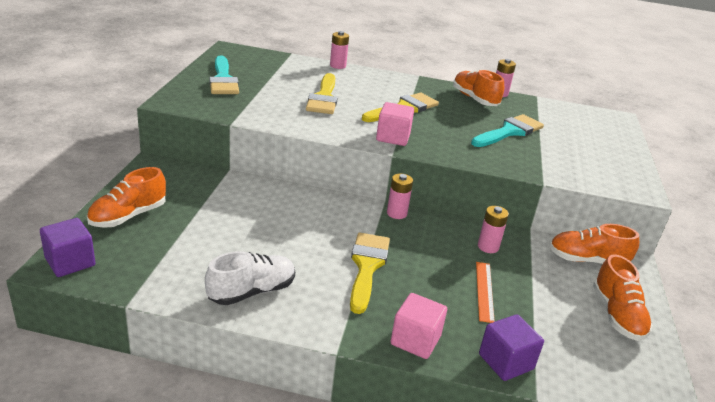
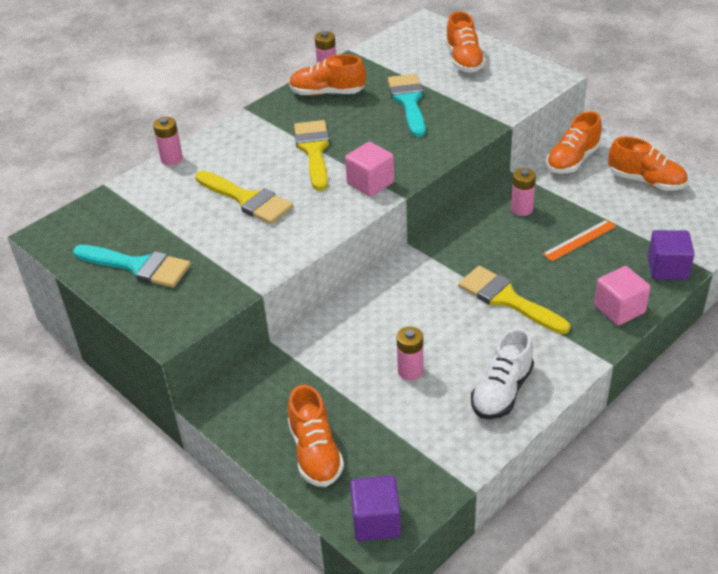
camera: 50 degrees left, 10 degrees up
white shoe [205,251,295,305] -> white shoe turned 150 degrees counterclockwise [471,328,534,419]
pink battery [387,173,413,219] -> pink battery moved to [397,327,424,380]
orange ruler [476,262,495,323] -> orange ruler turned 75 degrees counterclockwise [543,219,616,261]
none -> orange shoe [445,11,486,73]

